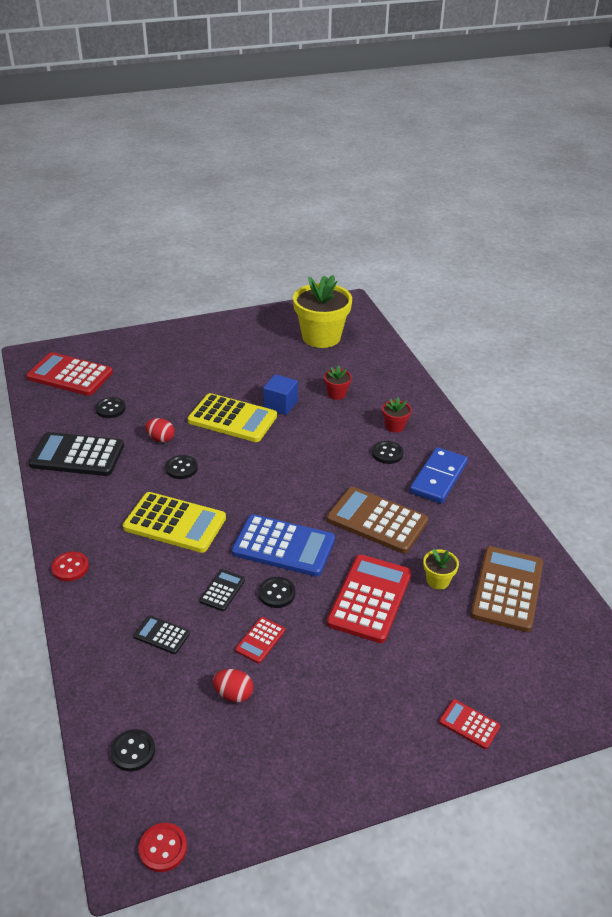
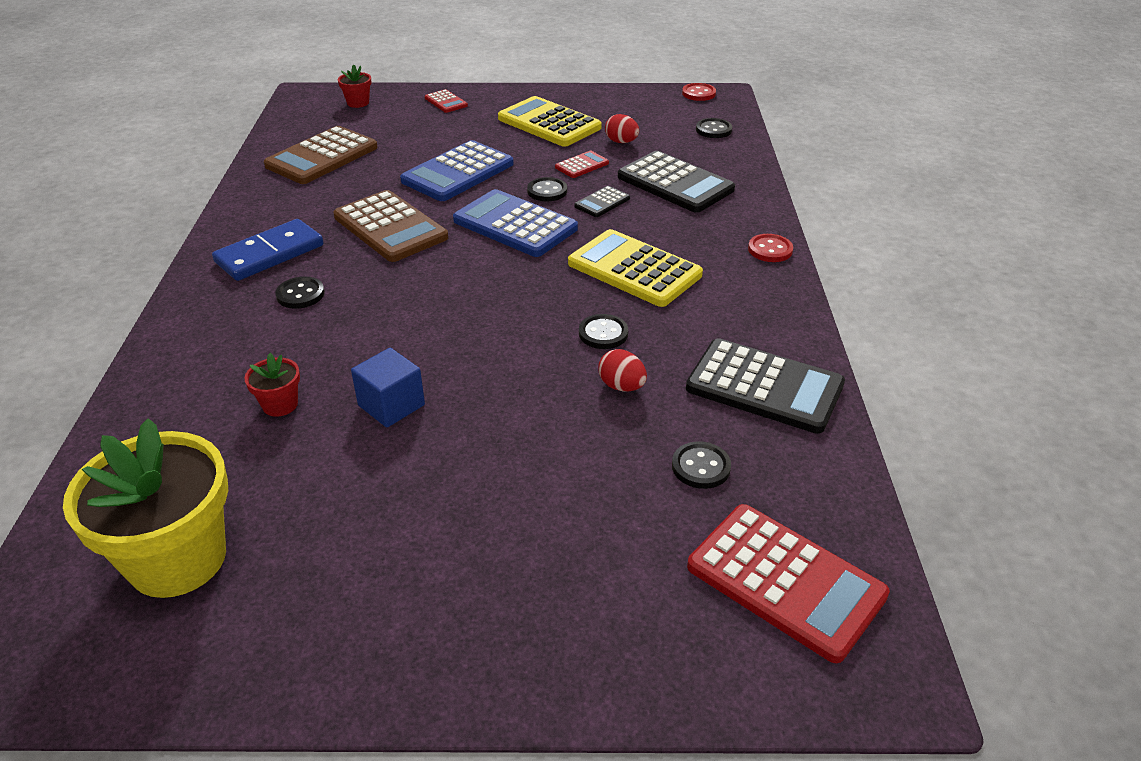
camera: 160 degrees left, 0 degrees up
black calculator [134,615,190,654] -> black calculator [618,151,735,213], size x2.09
yellow calculator [188,393,277,442] -> yellow calculator moved to [498,96,602,147]
red calculator [327,554,412,643] -> blue calculator [400,140,514,201]
red flower pot [382,397,411,433] -> red flower pot moved to [338,65,371,108]
yellow flower pot [423,549,459,590] -> none

